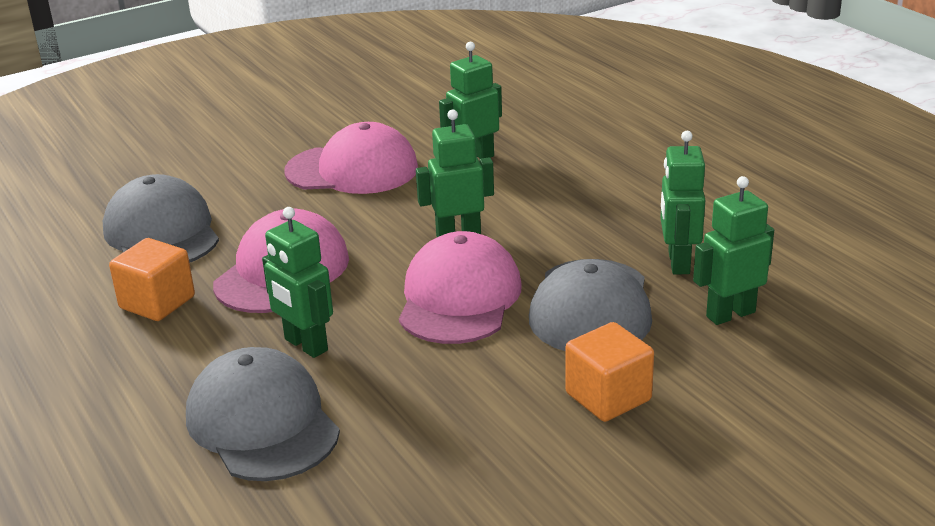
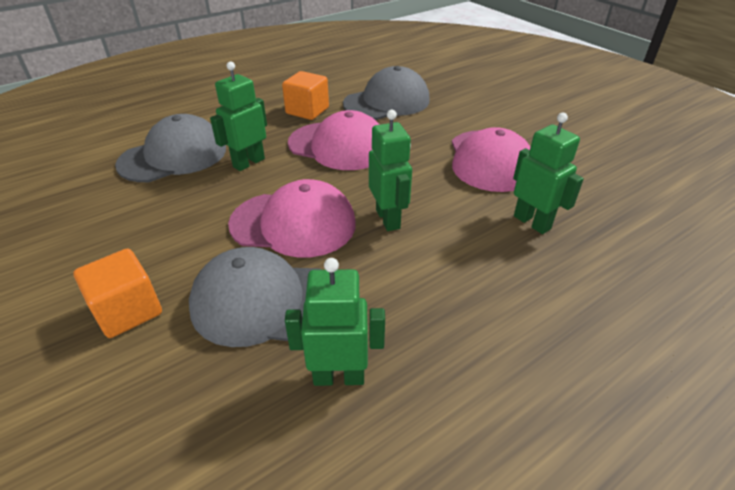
camera: 85 degrees right, 10 degrees up
green robot [693,176,774,325] -> none

